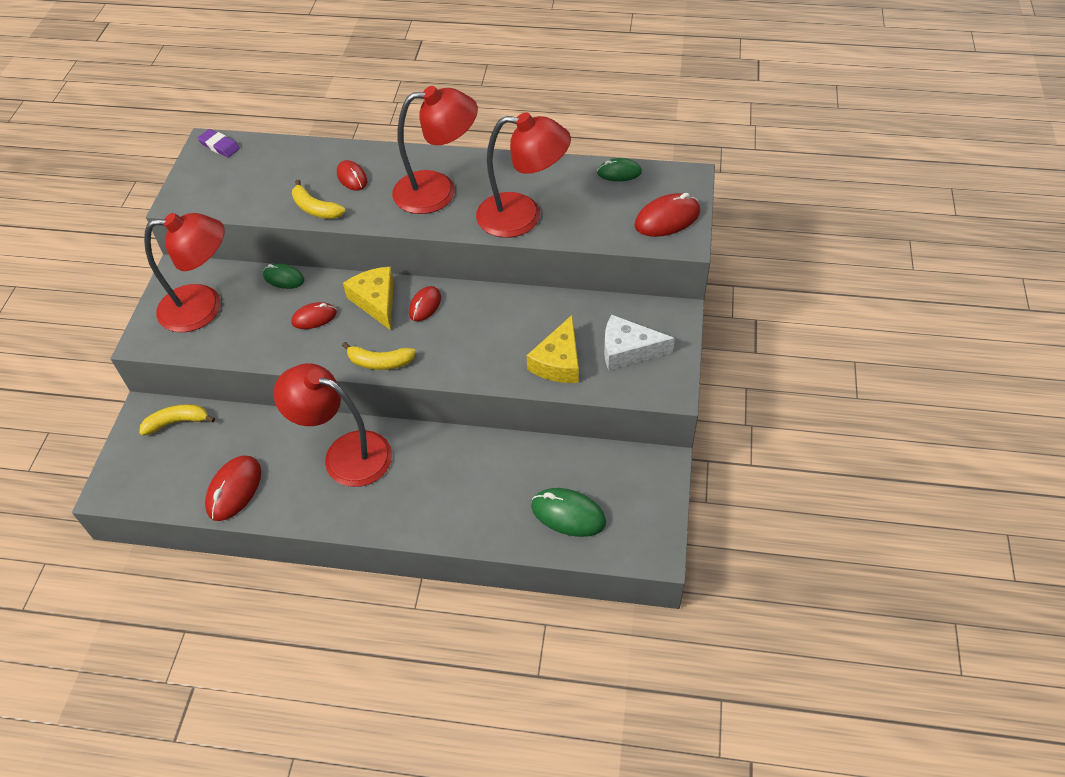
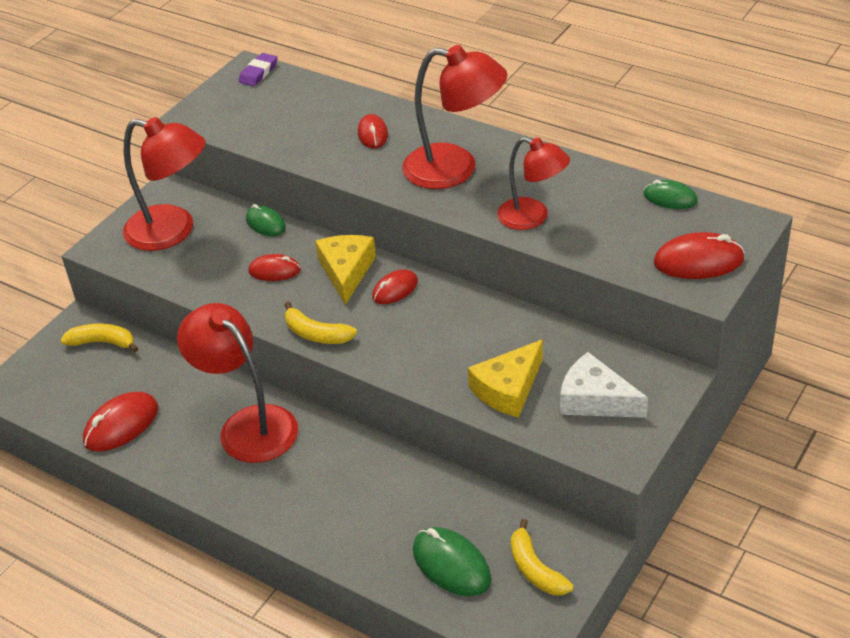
camera: 25 degrees right, 10 degrees down
purple eraser [198,129,240,157] -> purple eraser turned 60 degrees clockwise [239,53,278,86]
yellow banana [292,179,346,219] -> yellow banana moved to [511,519,574,595]
red lamp [476,112,571,238] -> red lamp [497,137,570,230], size x0.66

